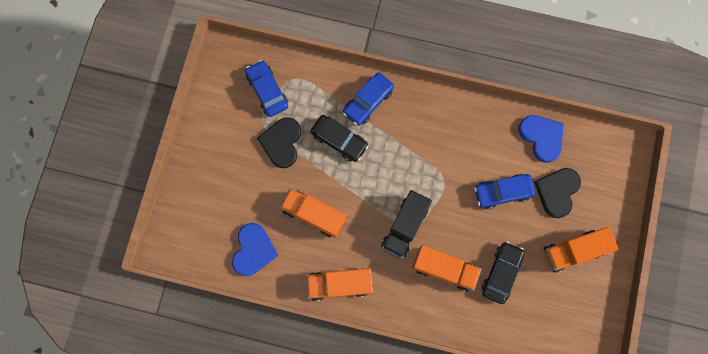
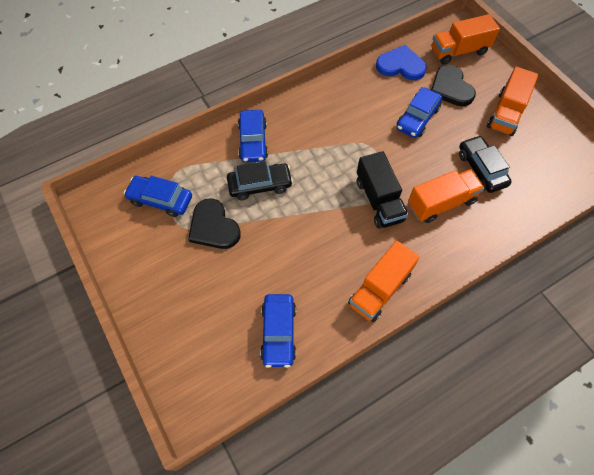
camera: 45 degrees left, 15 degrees down
blue heart [232,223,278,276] -> blue car [260,294,296,368]
orange truck [280,188,346,238] -> orange truck moved to [431,14,500,65]

